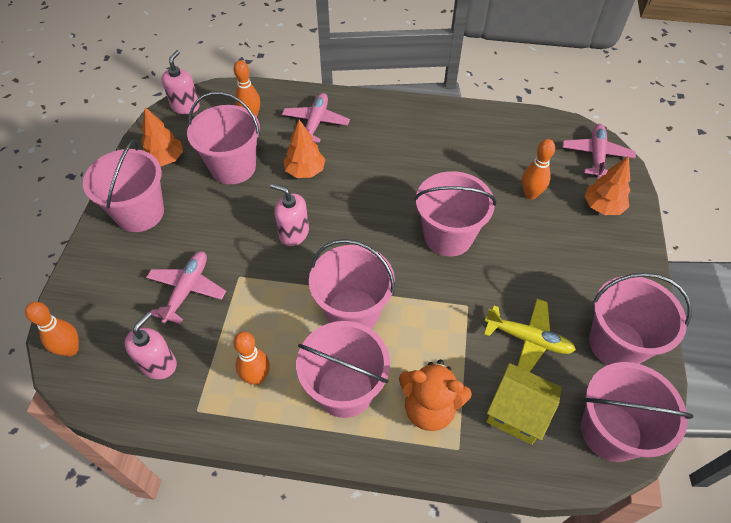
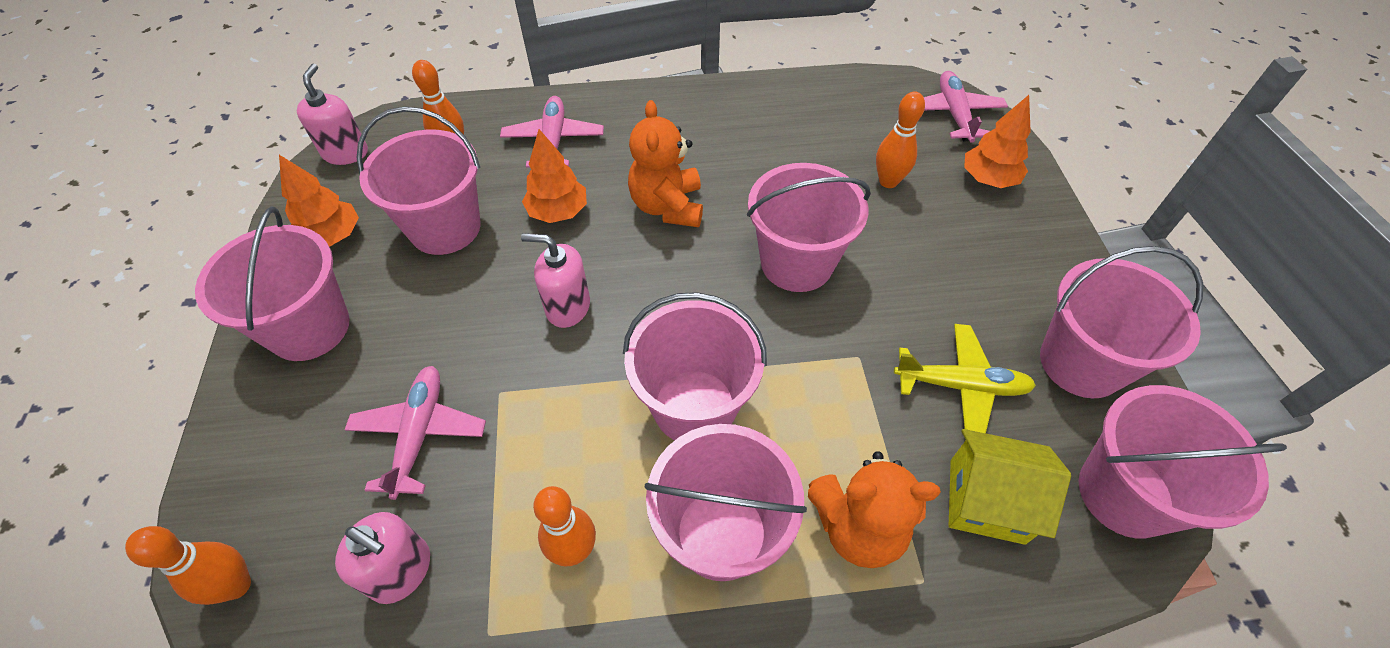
camera: 15 degrees left, 0 degrees up
pink soap dispenser [125,312,177,379] -> pink soap dispenser turned 105 degrees clockwise [335,512,430,604]
none -> orange teddy bear [628,100,703,227]

